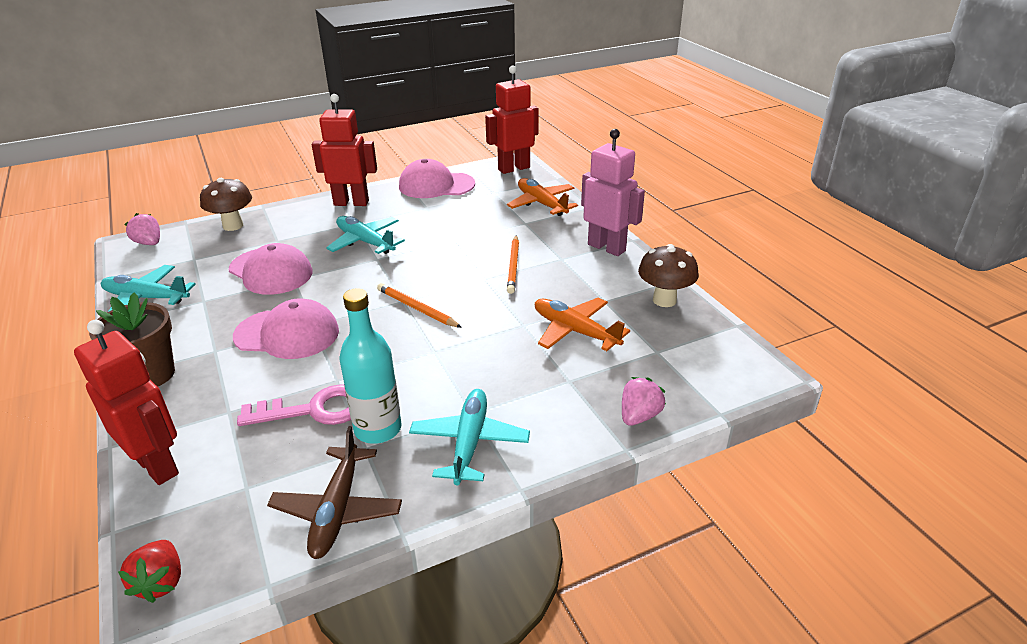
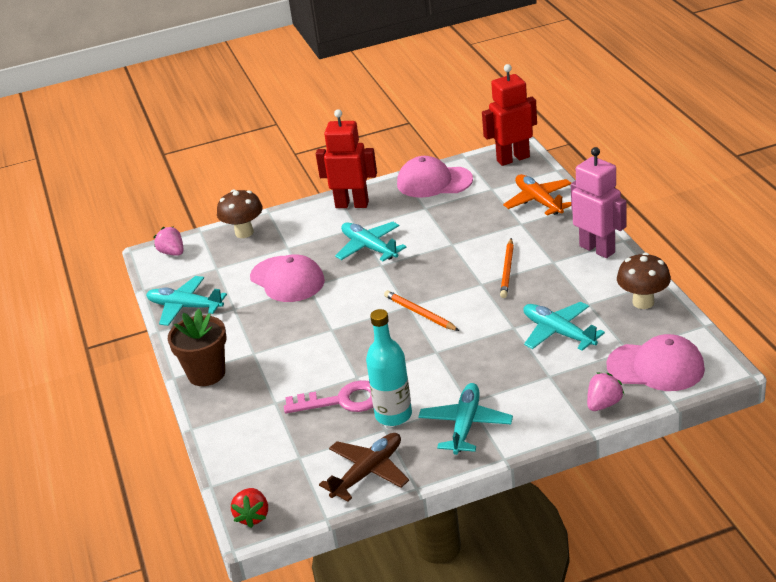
camera: 10 degrees right, 0 degrees up
red robot [74,320,179,485] -> none
pink cap [233,299,339,359] -> pink cap moved to [606,334,705,391]
brown plane [267,426,402,559] -> brown plane turned 150 degrees counterclockwise [319,433,409,502]
orange plane [535,298,630,351] -> turquoise plane [523,302,605,351]

